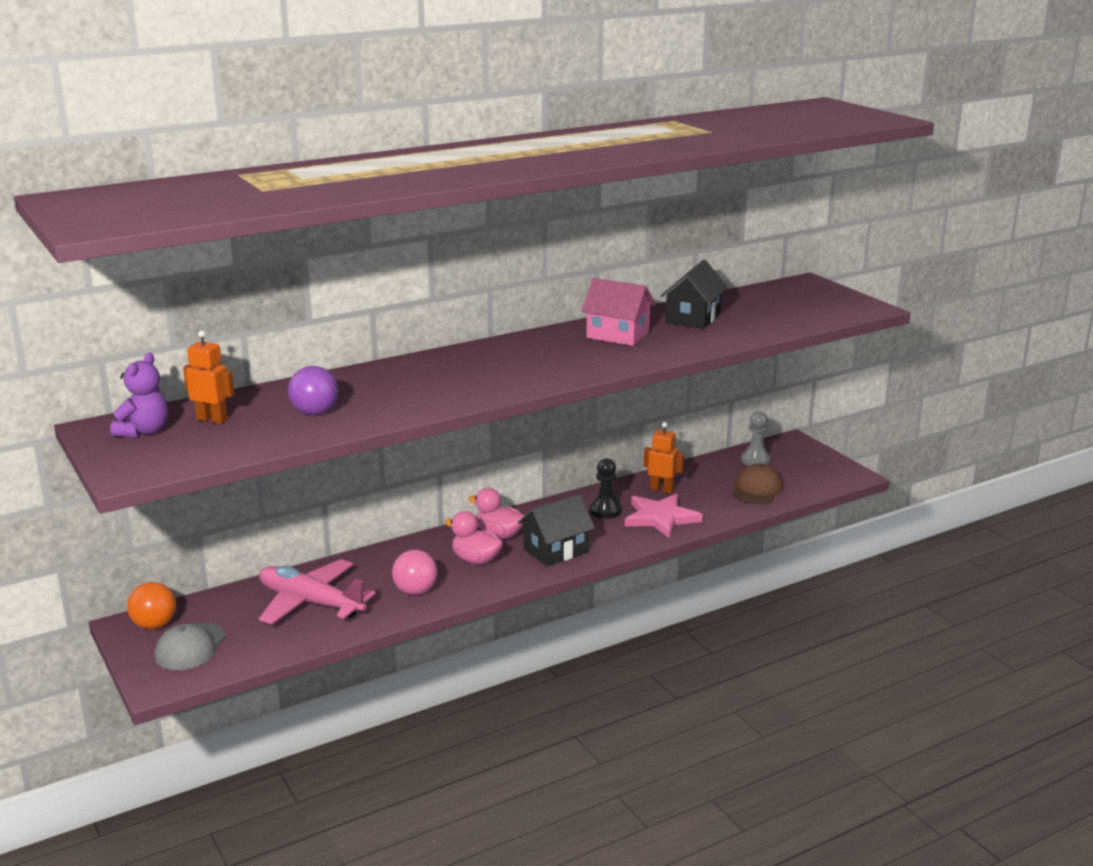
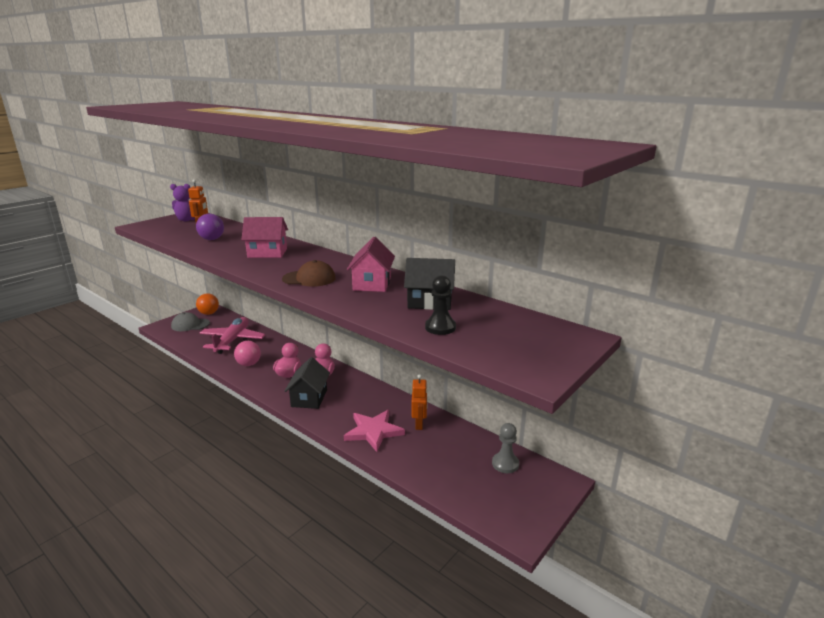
camera: 70 degrees right, 0 degrees up
black house [518,494,595,566] -> black house turned 60 degrees clockwise [285,357,330,409]
black pawn [590,458,622,519] -> black pawn moved to [425,275,456,335]
brown cap [732,464,783,504] -> brown cap moved to [282,260,336,287]
none -> pink house [241,217,288,258]

